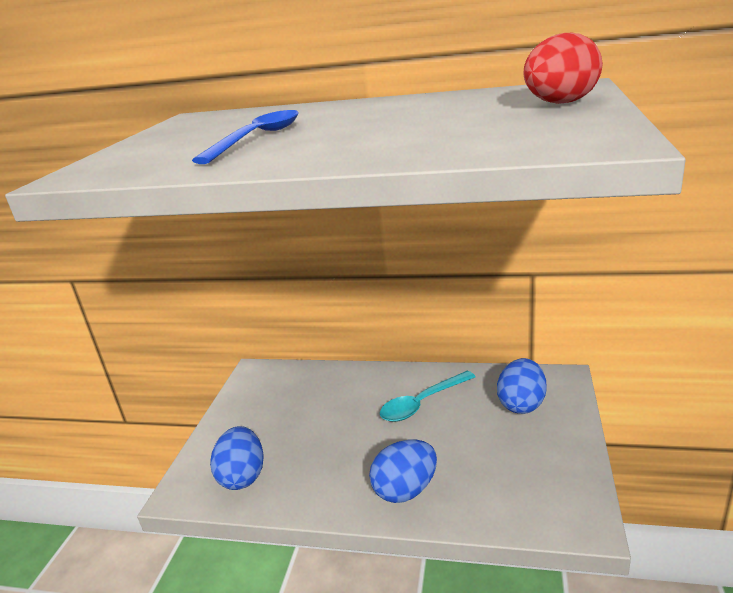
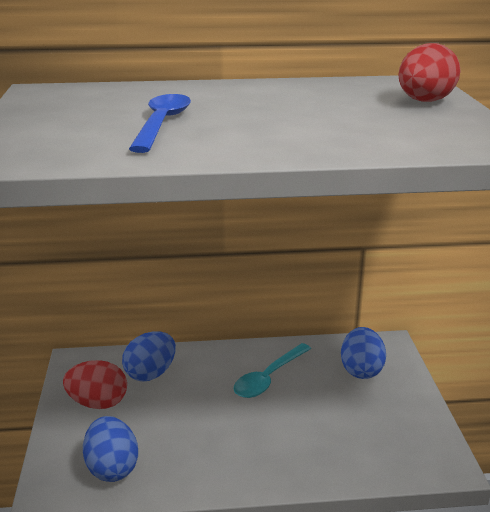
camera: 20 degrees left, 0 degrees up
blue egg [369,439,437,503] -> blue egg moved to [122,332,176,381]
none -> red egg [63,360,127,409]

